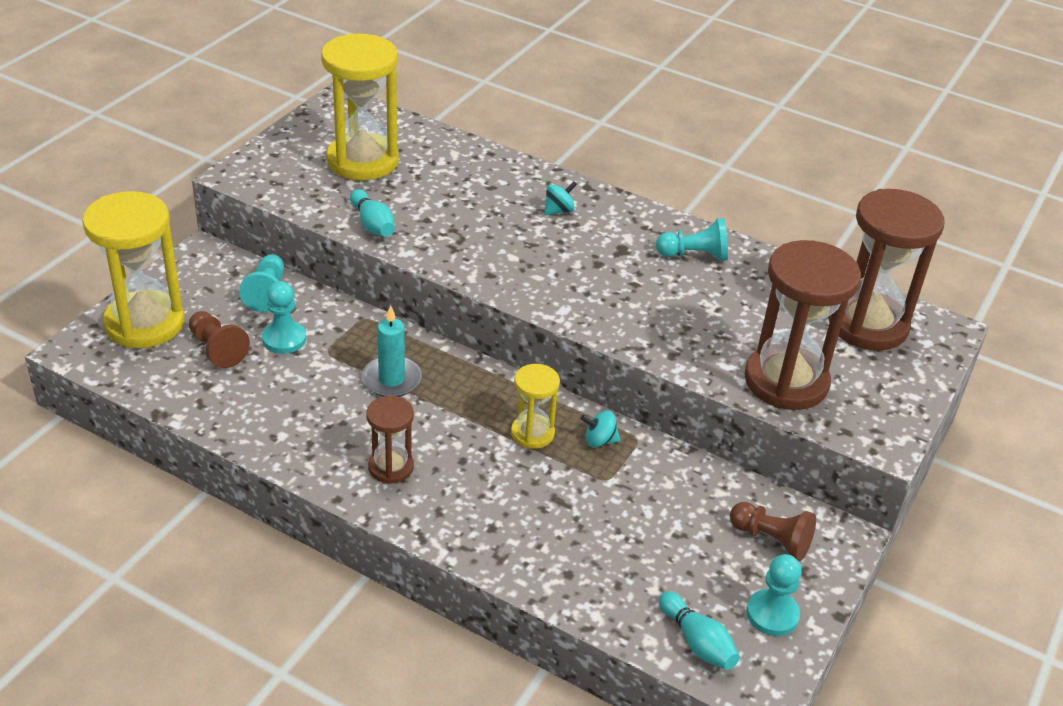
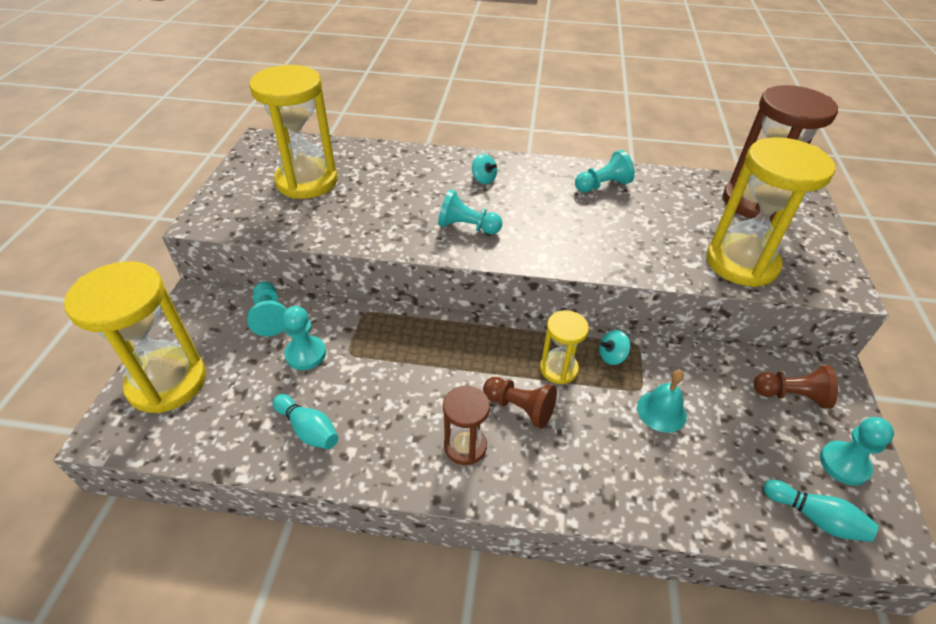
camera: 20 degrees left, 5 degrees up
brown pawn [189,311,250,368] -> brown pawn moved to [483,377,557,429]
turquoise bowling pin [350,189,395,237] -> turquoise bowling pin moved to [273,394,338,449]
turquoise candle [362,305,422,397] -> none
turquoise spinning top [544,181,577,215] -> turquoise spinning top turned 105 degrees clockwise [472,154,497,184]
brown hourglass [744,240,861,410] -> yellow hourglass [706,137,835,287]
none -> turquoise pawn [438,189,502,234]
none -> turquoise bell [637,370,687,433]

